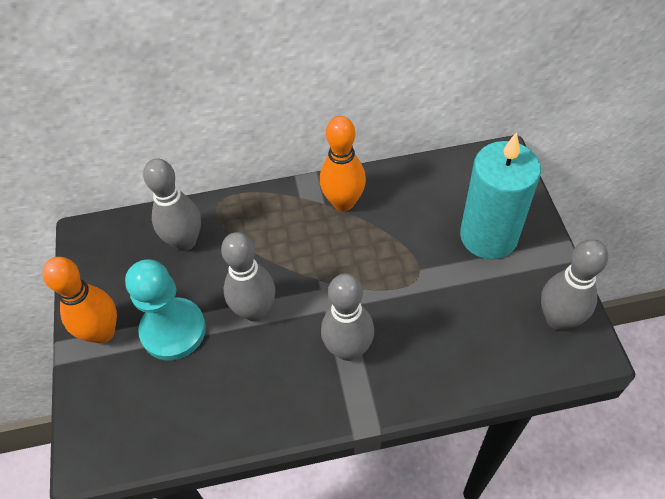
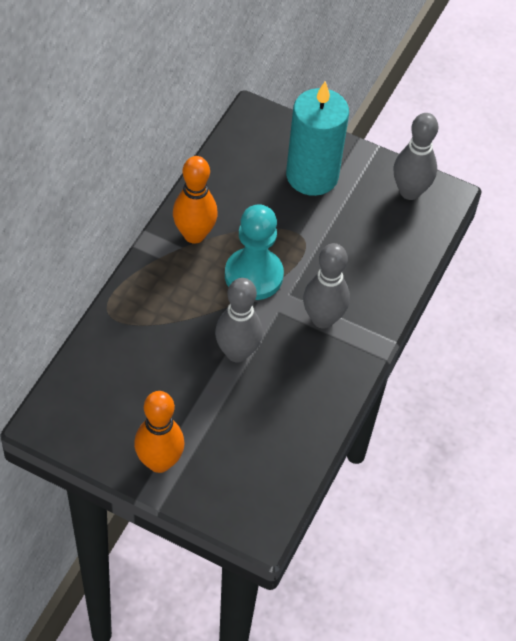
camera: 60 degrees left, 0 degrees up
turquoise pawn [125,259,206,360] -> turquoise pawn moved to [225,204,284,300]
grey bowling pin [143,158,201,251] -> none

